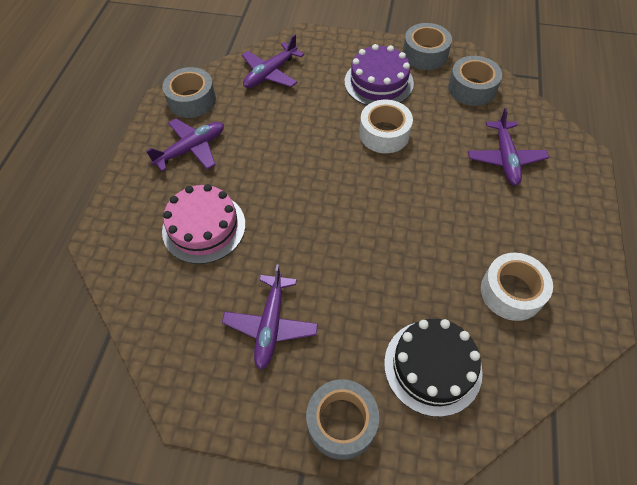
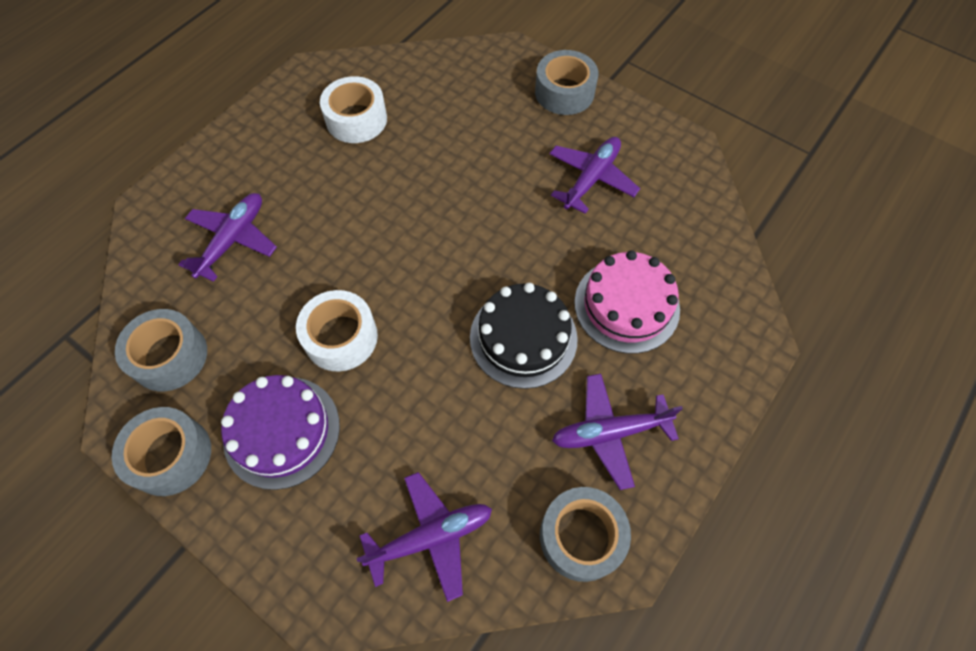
camera: 155 degrees left, 5 degrees up
black cake [384,319,483,417] -> black cake moved to [470,283,578,389]

